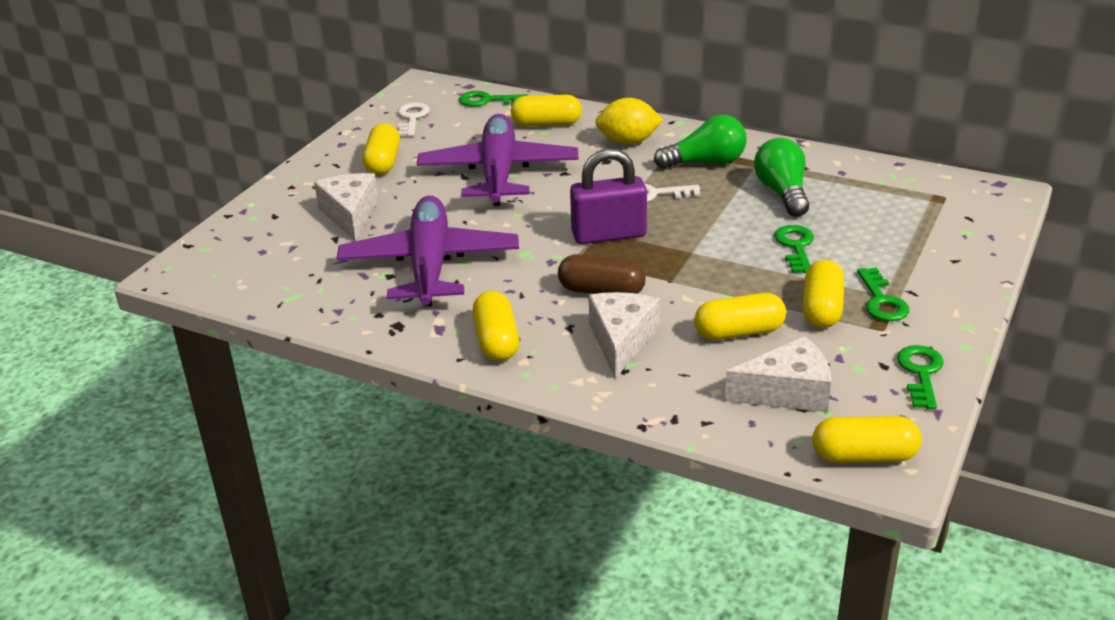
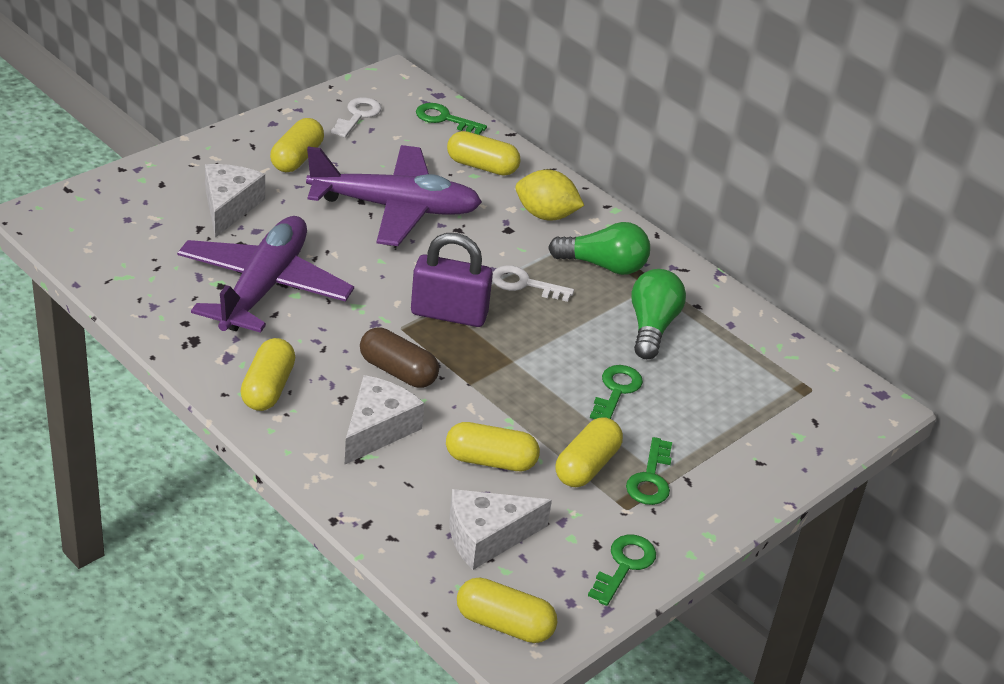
camera: 15 degrees right, 5 degrees up
purple plane [417,114,579,206] -> purple plane turned 75 degrees clockwise [306,145,482,246]
white cheese [725,336,831,412] -> white cheese turned 150 degrees clockwise [449,489,552,570]

